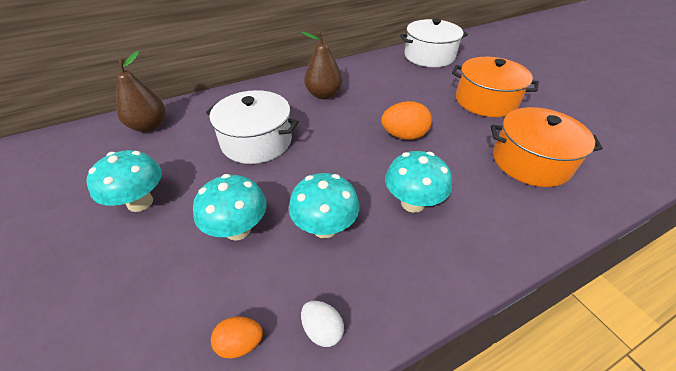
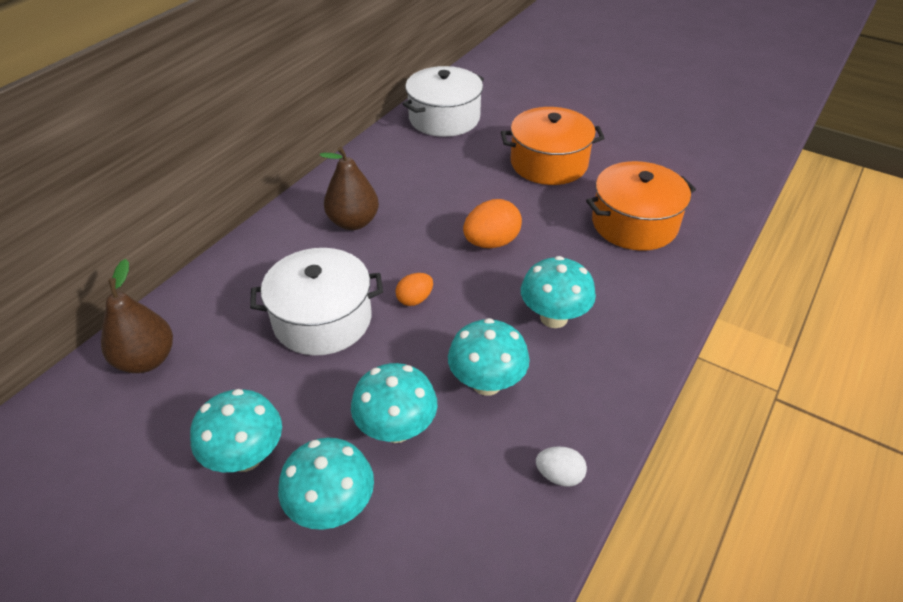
camera: 30 degrees left, 0 degrees up
orange egg [211,317,263,358] -> orange egg moved to [396,273,433,306]
none -> turquoise mushroom [278,438,374,530]

